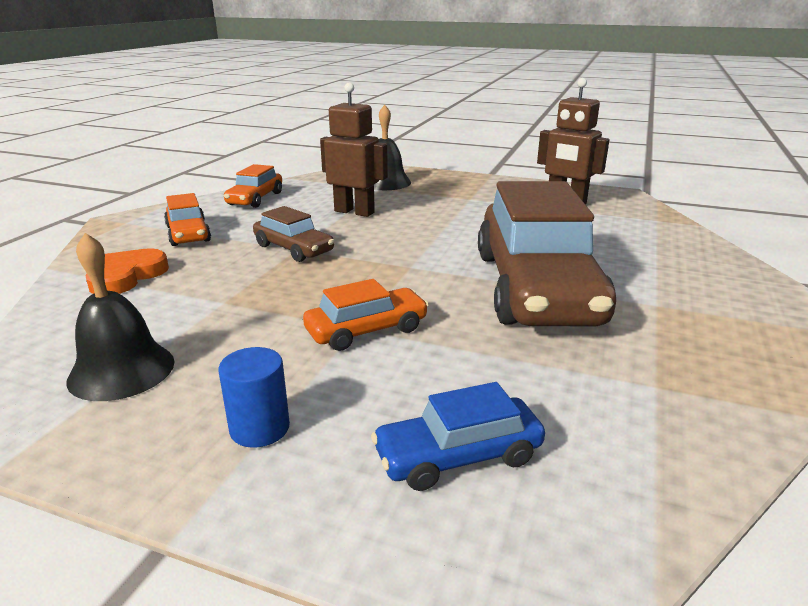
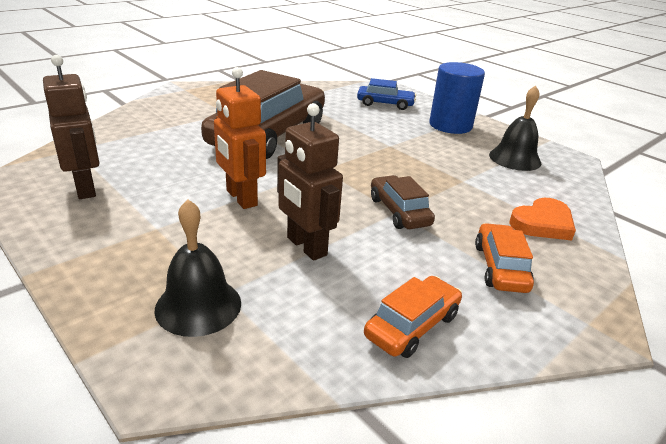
camera: 155 degrees left, 5 degrees up
blue cylinder [218,347,290,448] -> blue cylinder [429,62,485,134], size x1.84
orange car [303,279,429,351] -> none
none -> orange robot [214,67,266,209]

